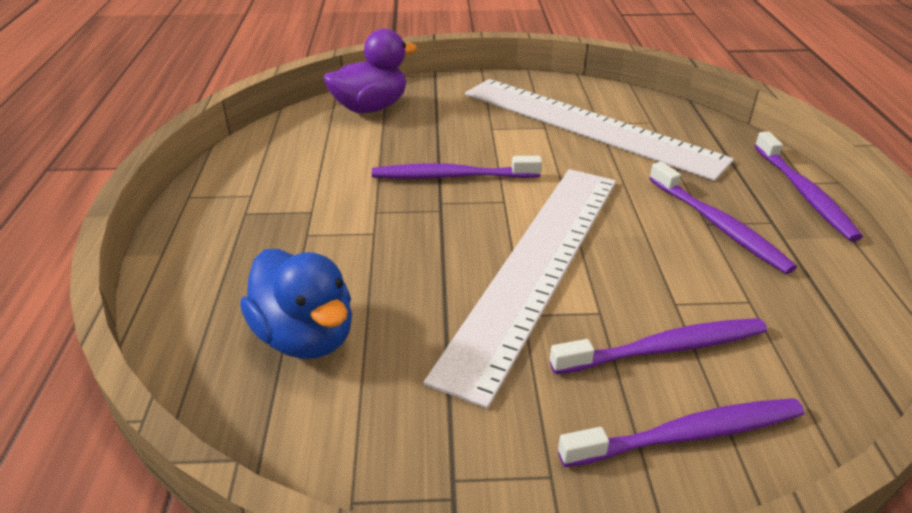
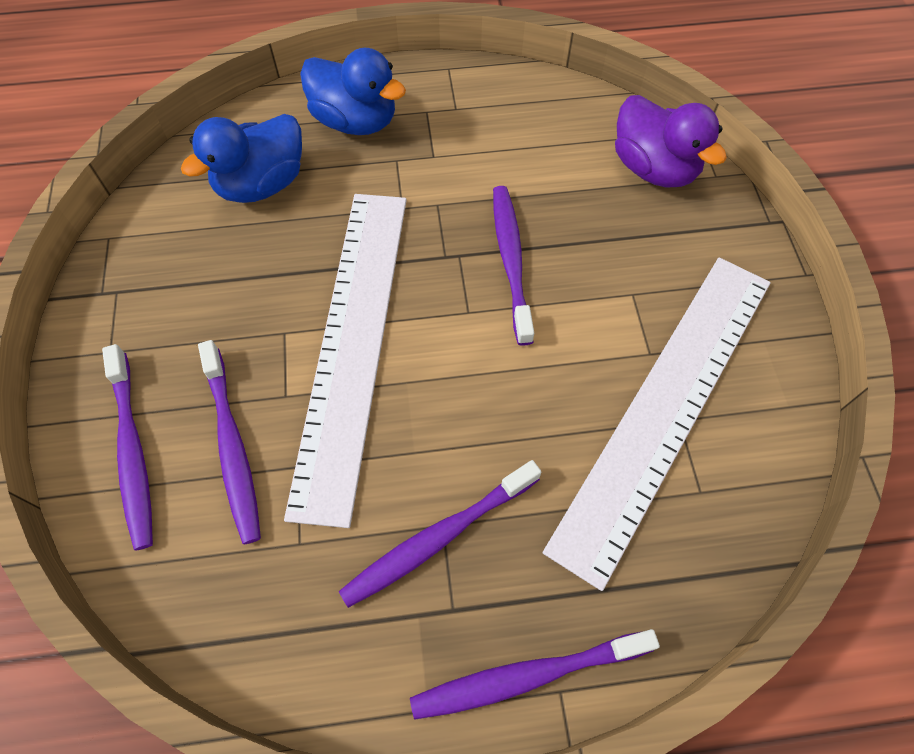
camera: 85 degrees right, 25 degrees up
white ruler [424,169,616,409] -> white ruler turned 75 degrees clockwise [284,194,407,528]
none -> blue duck [300,48,406,135]

